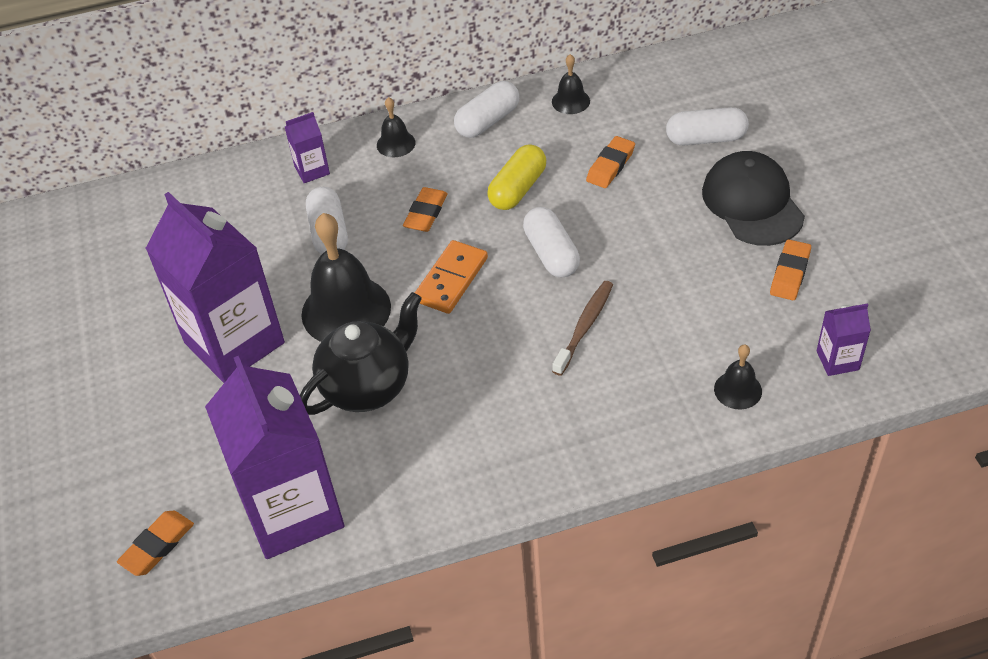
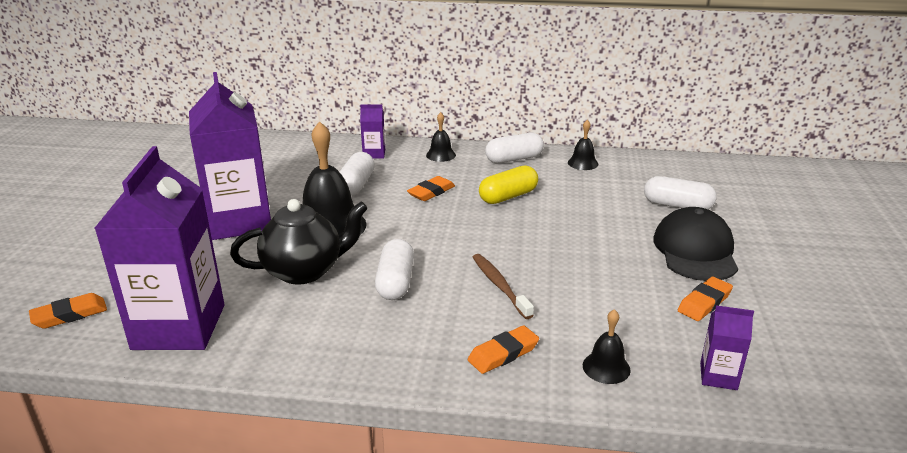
camera: 20 degrees right, 20 degrees down
orange domino [415,240,488,314] -> none
white capsule [523,207,580,277] -> white capsule moved to [375,239,414,300]
brown toothbrush [552,281,613,376] -> brown toothbrush turned 75 degrees counterclockwise [473,254,534,319]
orange eraser [586,136,635,188] -> orange eraser moved to [468,325,539,374]

